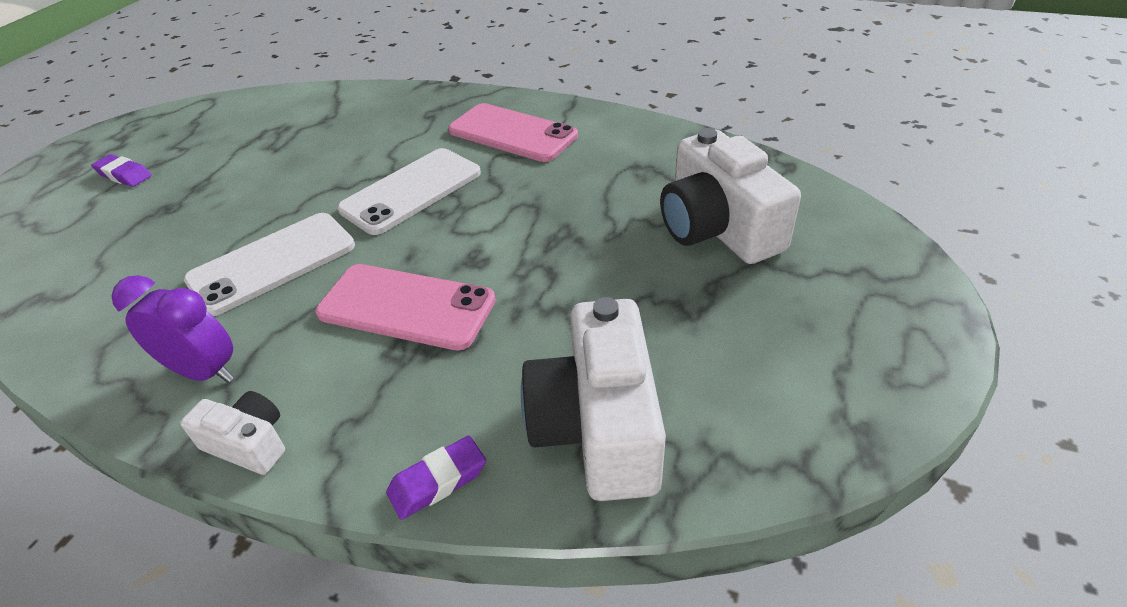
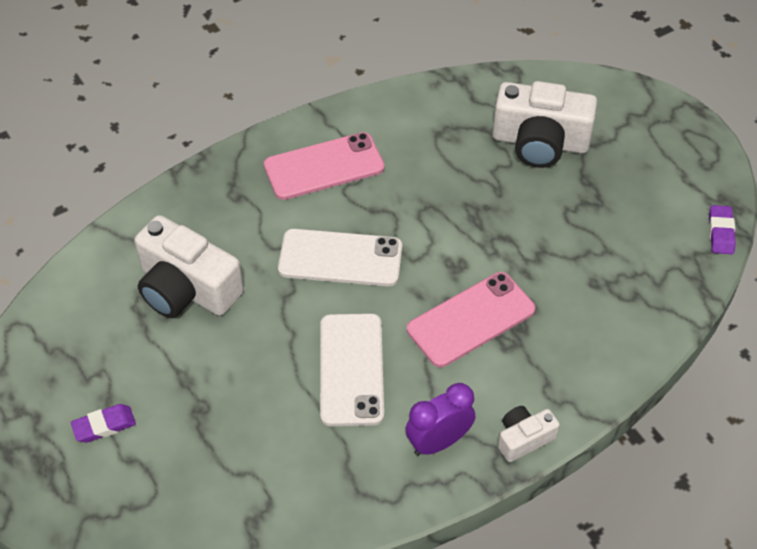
camera: 55 degrees left, 10 degrees up
white phone [337,148,481,235] -> white phone turned 75 degrees counterclockwise [278,229,402,287]
purple eraser [386,436,486,520] -> purple eraser moved to [709,205,736,254]
white camera [521,297,666,501] -> white camera moved to [134,215,244,318]

